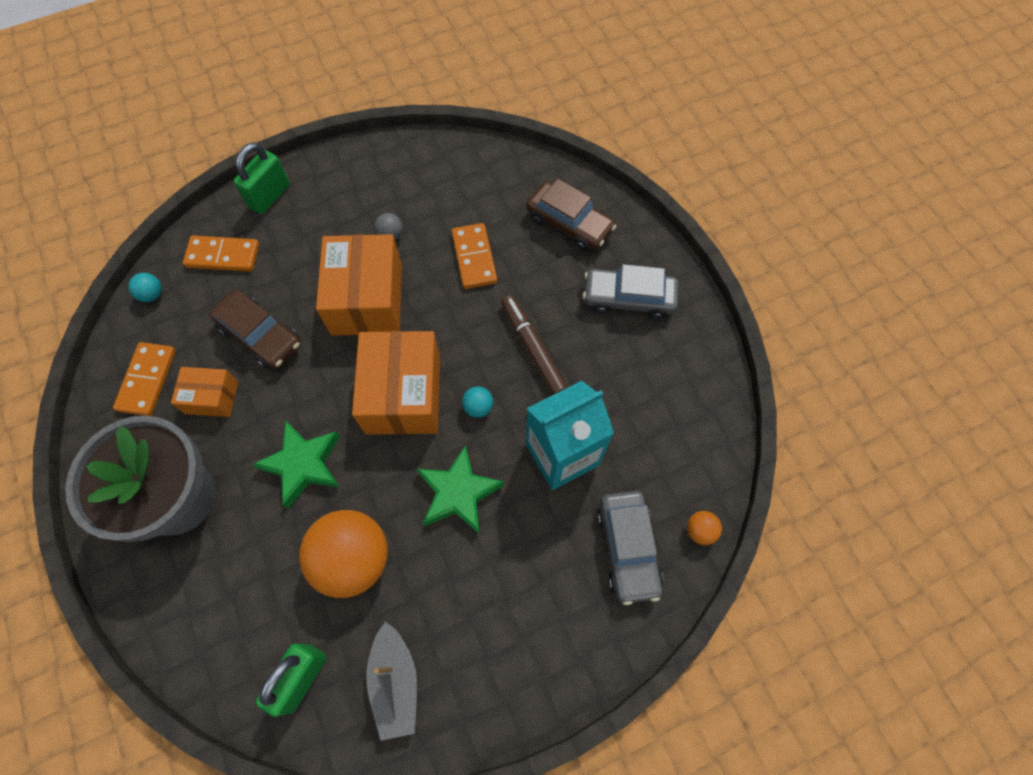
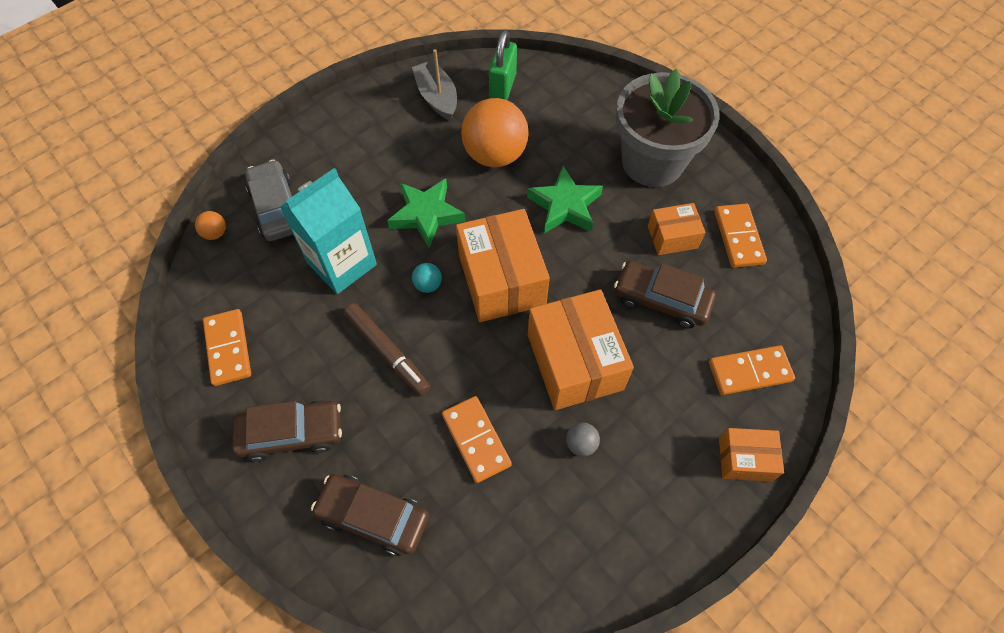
camera: 165 degrees right, 5 degrees down
turquoise ball [128,273,162,302] -> none
green padlock [234,142,290,214] -> orange box [719,428,784,482]
grey car [583,264,679,320] -> brown car [232,400,342,462]
none -> orange domino [203,309,251,386]

